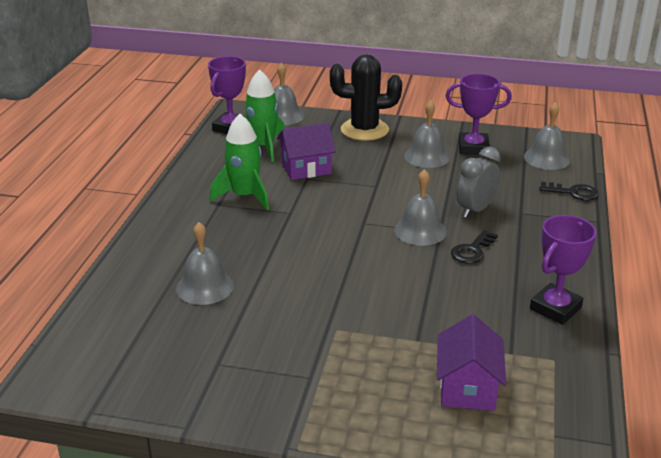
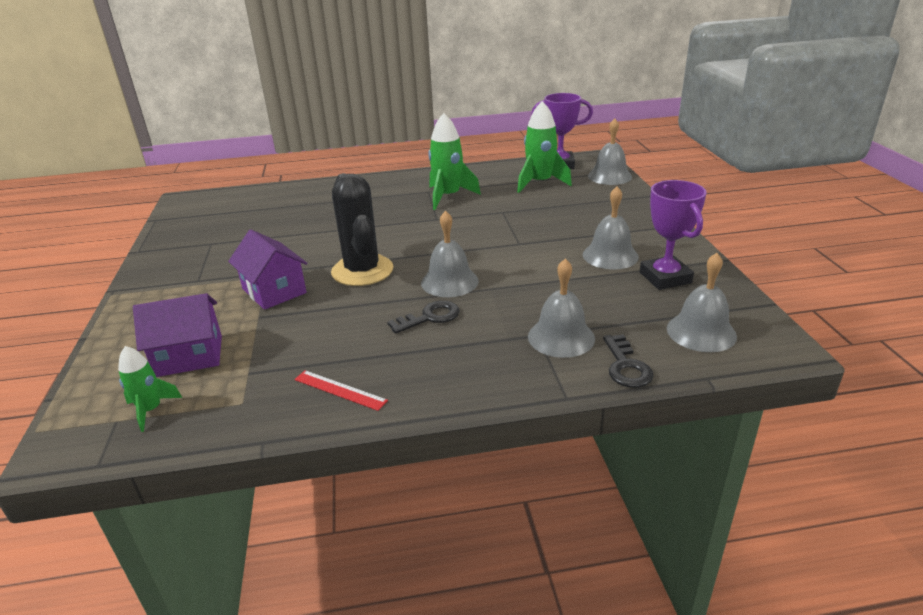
camera: 70 degrees right, 0 degrees up
grey bell [176,222,234,305] -> grey bell moved to [528,259,595,358]
purple house [277,123,336,180] -> purple house moved to [228,229,308,310]
black cactus [330,54,402,141] -> black cactus moved to [331,173,393,286]
black key [451,230,498,264] -> black key turned 135 degrees clockwise [387,301,460,334]
grey clock [456,147,501,218] -> none
purple trophy [530,215,597,325] -> red ruler [294,370,388,411]
none -> green rocket [118,346,182,432]

